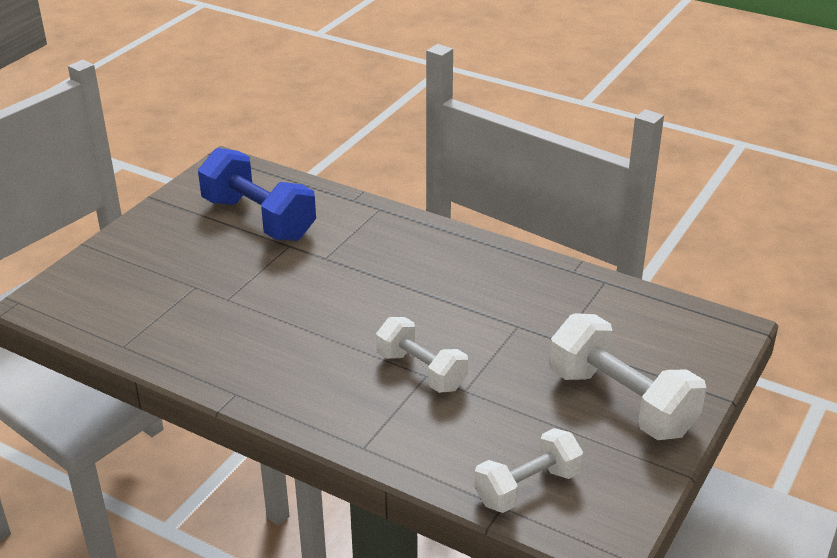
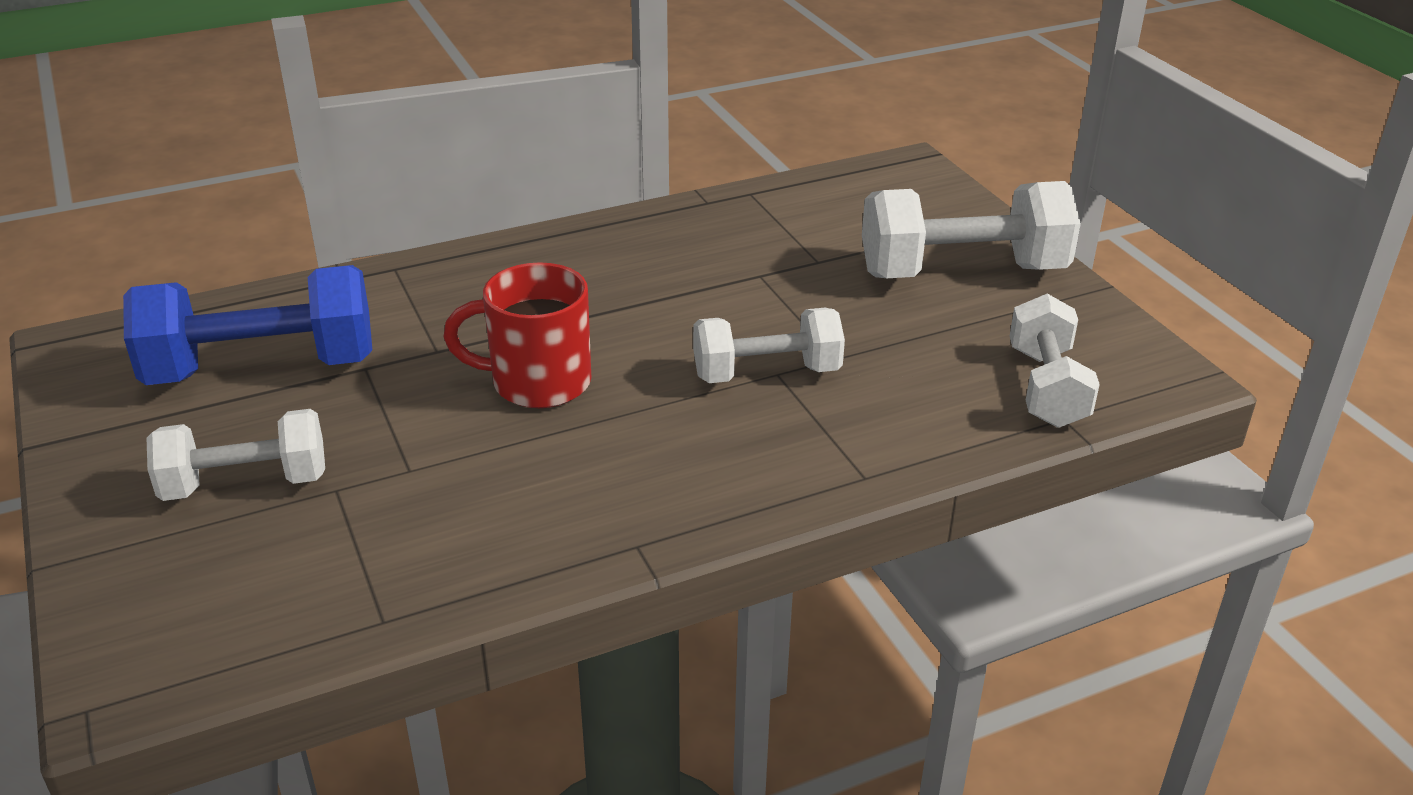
camera: 55 degrees left, 0 degrees up
none -> white dumbbell [146,409,325,501]
none -> red mug [443,262,591,408]

